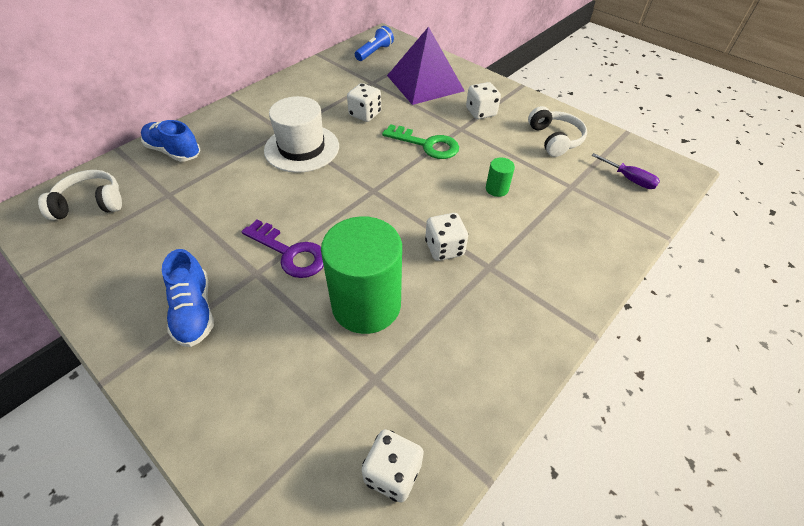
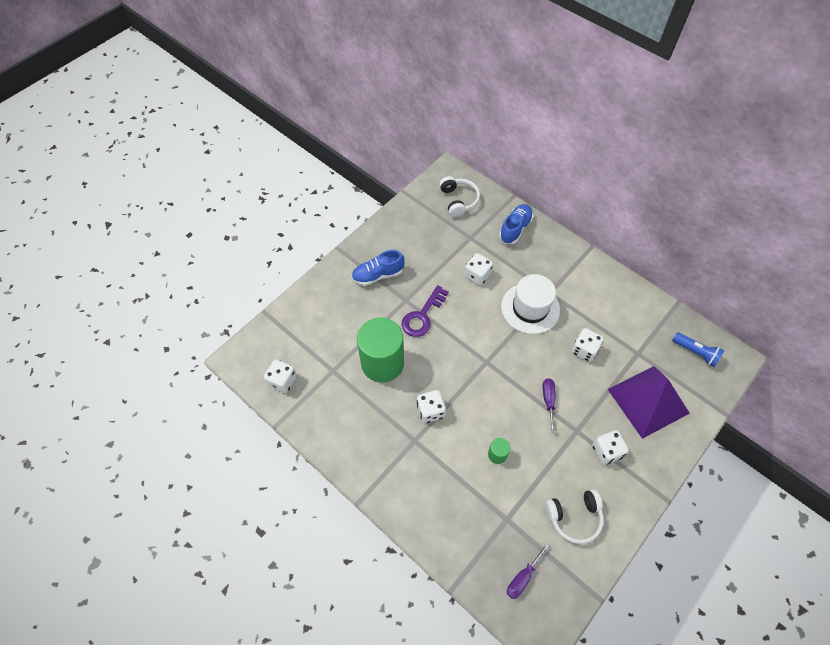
camera: 90 degrees right, 10 degrees up
green key [382,124,459,159] -> purple screwdriver [543,378,556,433]
none -> white dice [464,253,493,285]

